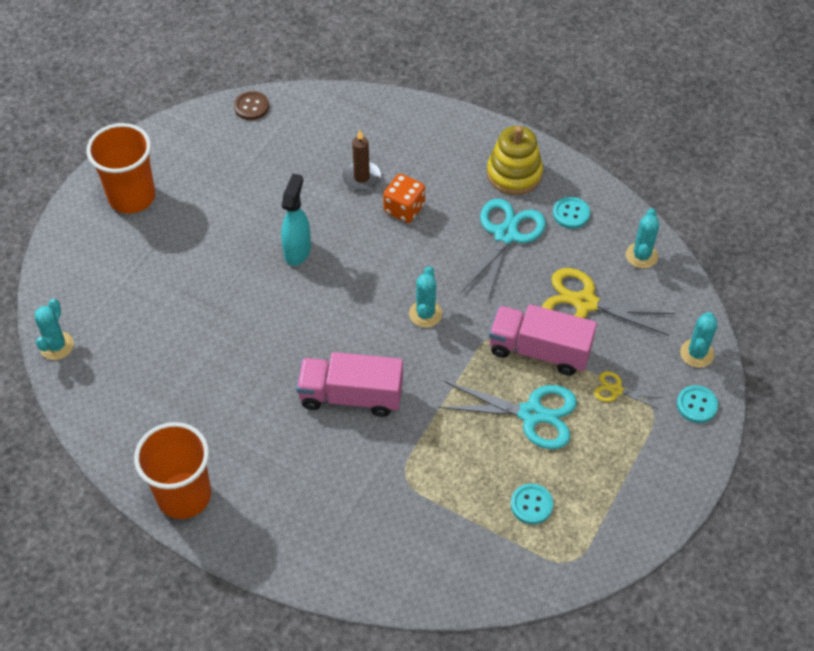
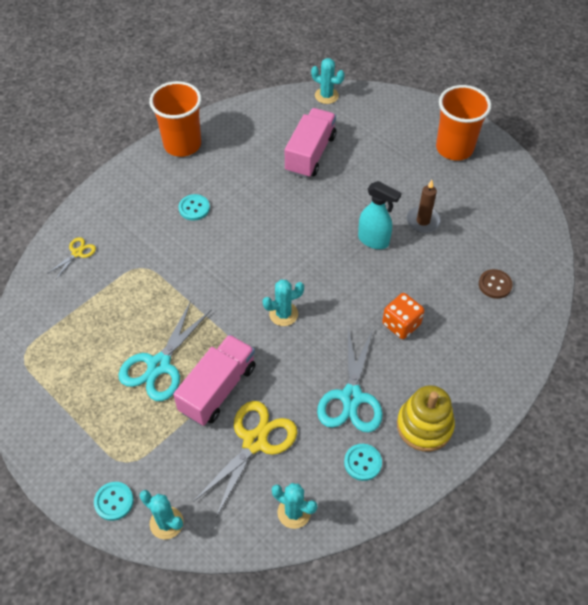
camera: 105 degrees right, 0 degrees up
brown button [234,91,269,120] -> brown button moved to [479,269,513,299]
pink truck [296,352,403,417] -> pink truck moved to [285,108,336,178]
brown candle [342,130,382,191] -> brown candle moved to [407,180,441,233]
turquoise cactus [409,266,442,328] -> turquoise cactus turned 45 degrees counterclockwise [263,280,304,326]
turquoise scissors [461,199,546,303] -> turquoise scissors turned 60 degrees clockwise [317,328,383,433]
turquoise button [511,484,553,524] -> turquoise button moved to [178,194,210,221]
yellow scissors [594,371,663,409] -> yellow scissors moved to [47,237,96,279]

